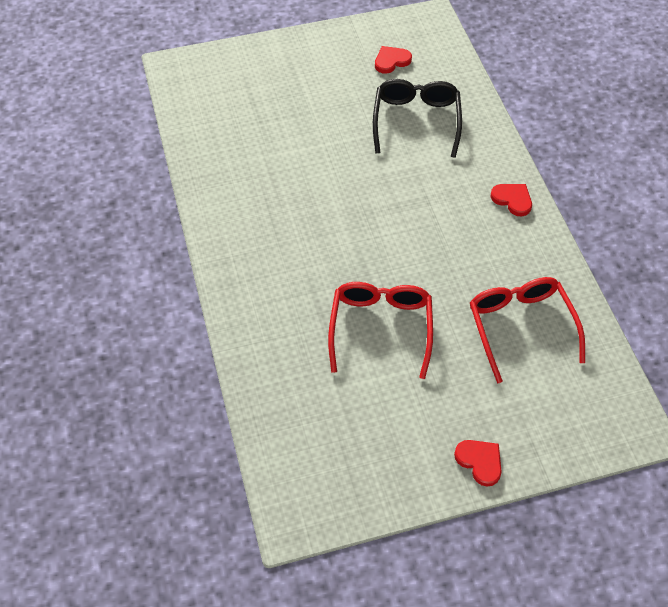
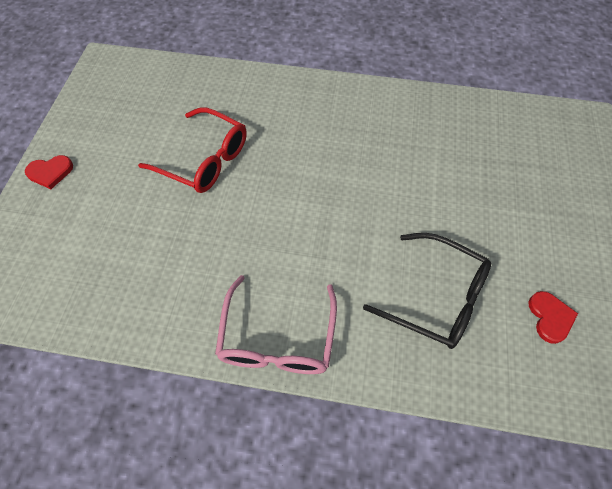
camera: 115 degrees right, 5 degrees up
red glasses [470,277,585,384] -> none
red heart [491,184,532,216] -> pink glasses [215,275,337,374]

